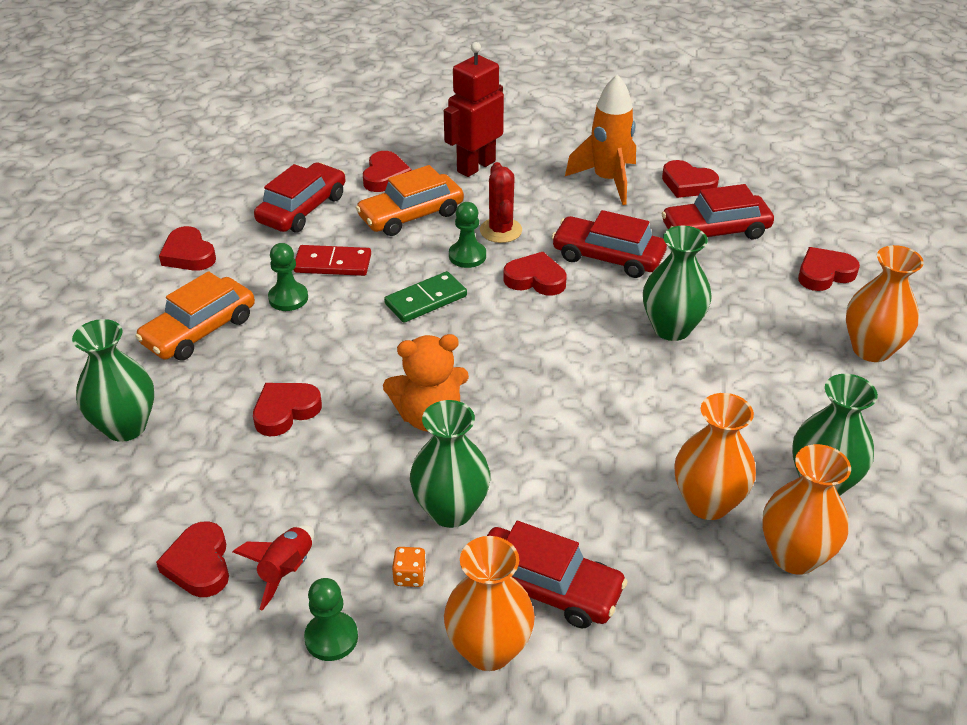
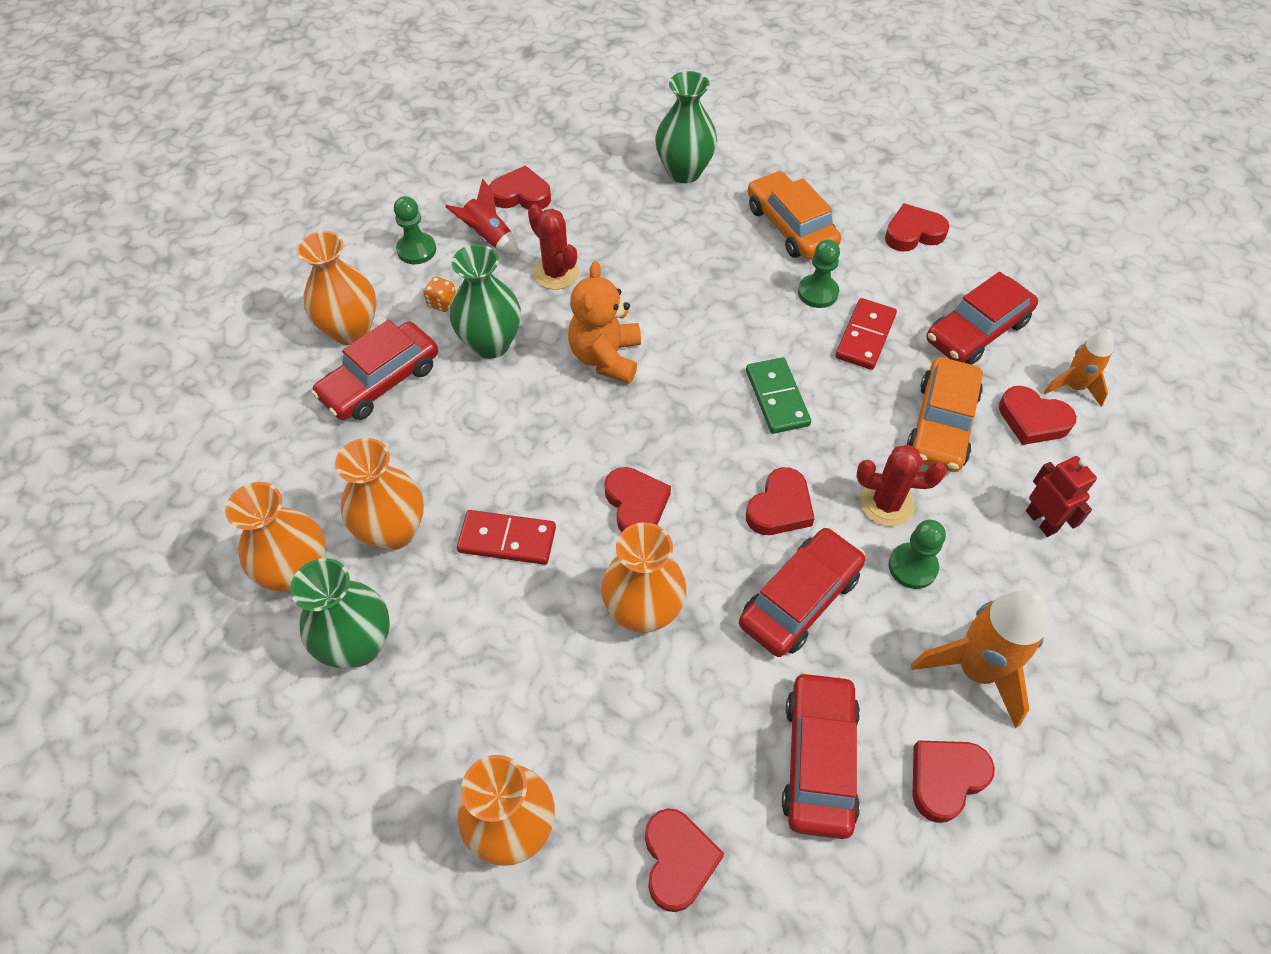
camera: 110 degrees right, 15 degrees up
red heart [253,383,322,436] -> red heart moved to [604,467,671,532]
red car [254,163,346,232] -> red car turned 90 degrees clockwise [926,272,1038,365]
orange car [356,165,464,236] -> orange car turned 150 degrees counterclockwise [907,357,983,472]
red robot [444,42,504,177] -> red robot [1026,456,1097,537], size x0.61
green pawn [449,202,486,268] -> green pawn moved to [889,520,946,589]
green vase [643,226,712,341] -> orange vase [601,522,687,633]
none -> red domino [457,510,556,565]
none -> red cactus [528,204,579,290]
none -> orange rocket [1044,329,1114,407]

